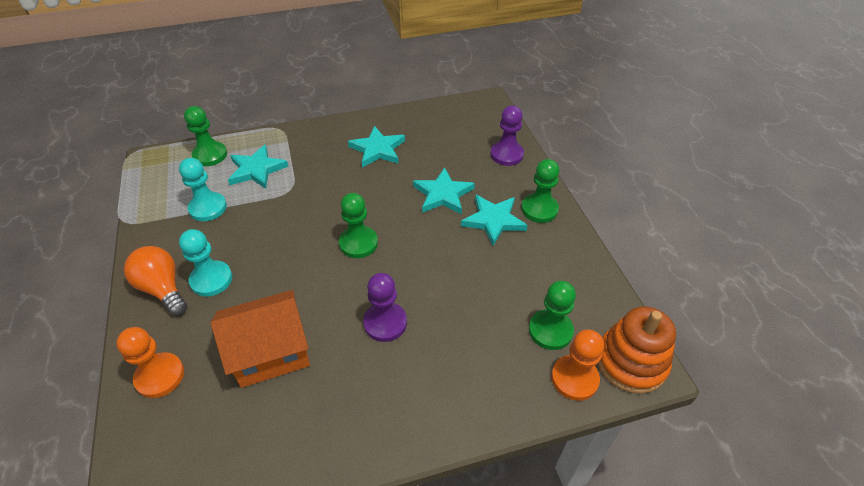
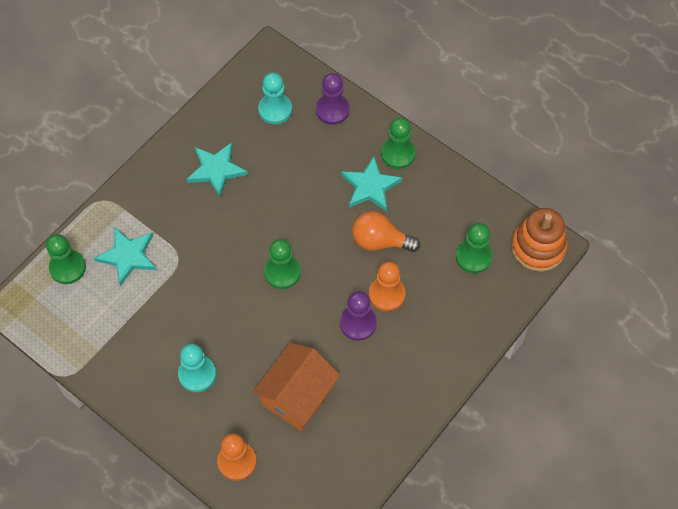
camera: 35 degrees left, 15 degrees up
orange light bulb [124,246,187,316] -> orange light bulb moved to [352,211,420,252]
turquoise pawn [179,158,227,221] -> turquoise pawn moved to [258,73,292,124]
turquoise star [413,167,475,214] -> none
orange pawn [551,329,604,401] -> orange pawn moved to [369,262,405,311]

